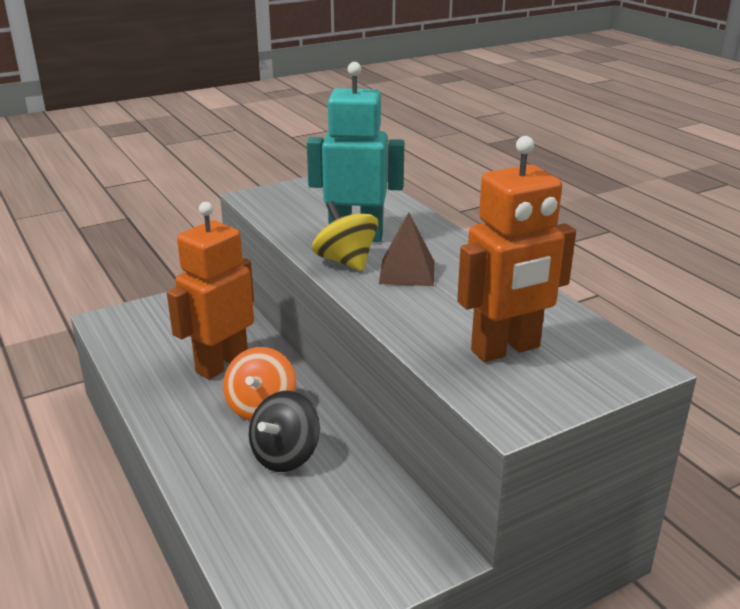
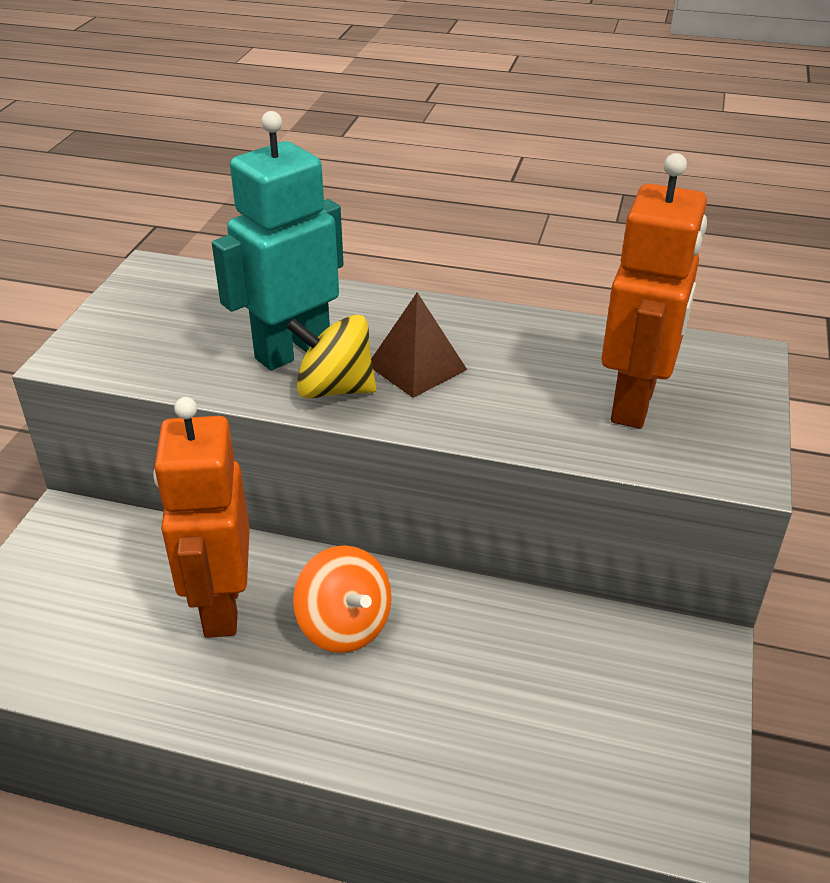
camera: 45 degrees left, 10 degrees up
black spinning top [249,391,320,472] -> none

